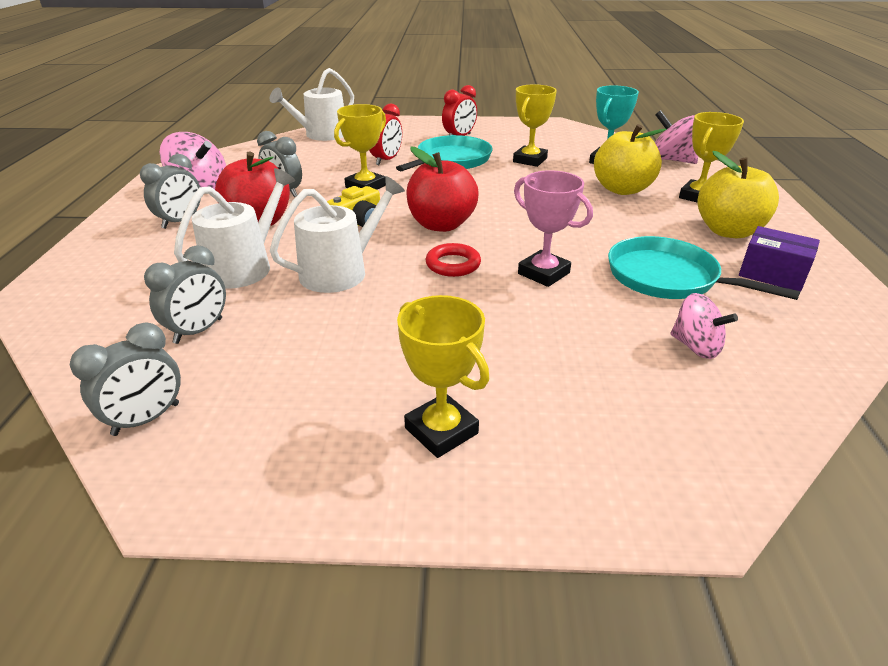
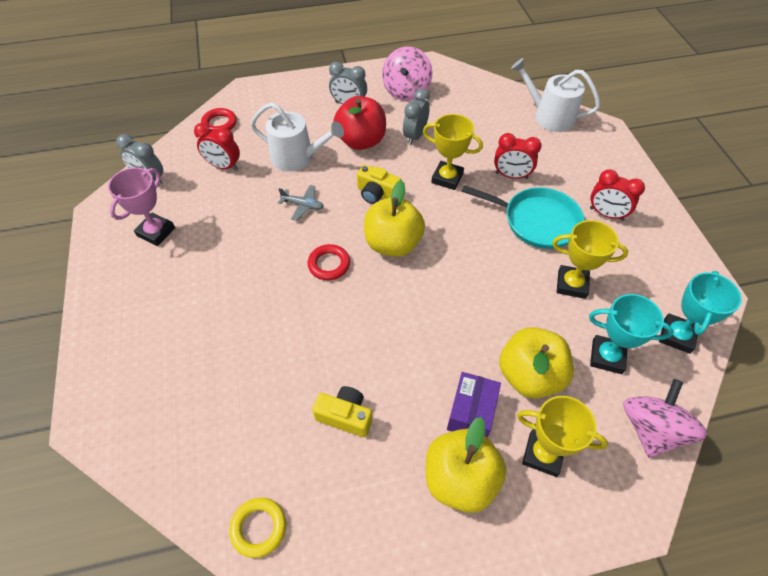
camera: 75 degrees right, 20 degrees up
grey clock [144,245,226,344] -> red clock [194,123,240,171]
white watering can [270,176,405,293] -> grey plane [278,185,324,221]
yellow trophy [397,295,489,458] -> none
red apple [406,147,479,232] -> yellow apple [364,180,425,257]
pink trophy [514,170,593,287] -> pink trophy moved to [108,167,175,246]
turquoise pan [608,236,800,300] -> yellow camera [312,386,372,437]
pink spinning top [671,293,738,359] -> none
purple box [739,226,820,292] -> purple box moved to [447,372,501,438]
none -> red ring [201,108,237,130]
none -> yellow ring [229,498,286,558]
none -> turquoise trophy [659,271,742,354]

